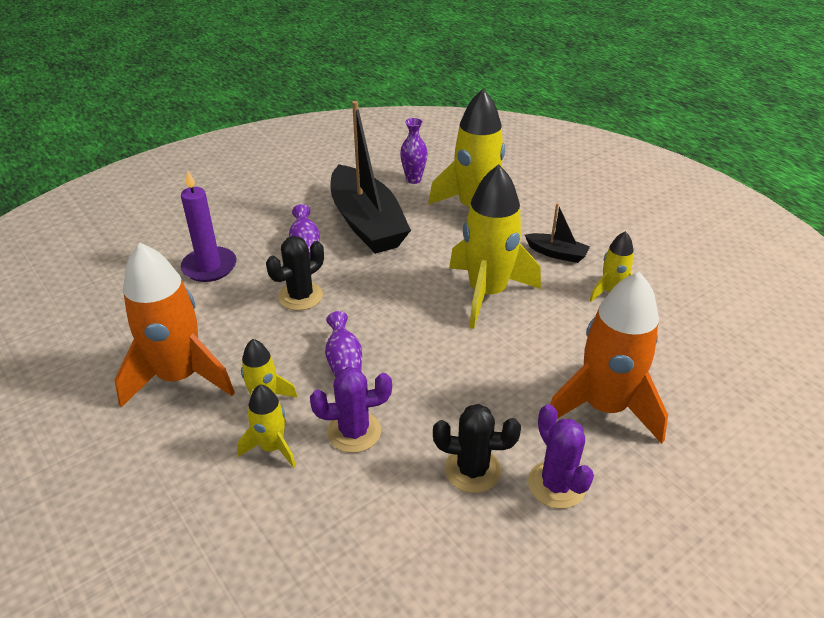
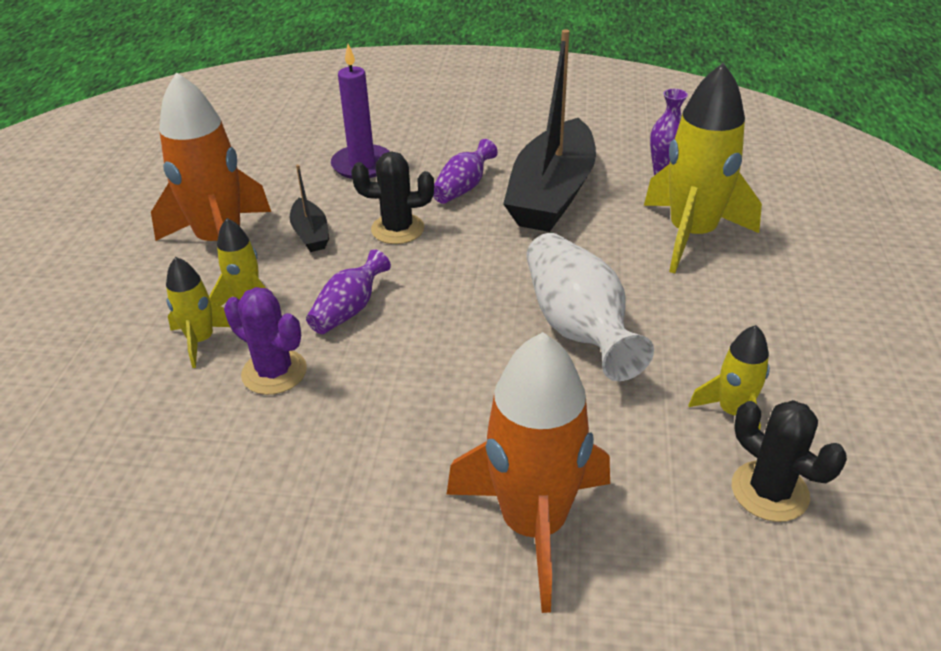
camera: 45 degrees right, 0 degrees up
black cactus [433,404,521,493] -> black cactus moved to [732,400,847,522]
yellow rocket [449,164,541,329] -> white vase [526,233,654,381]
black boat [525,203,590,263] -> black boat moved to [290,164,329,252]
purple cactus [528,404,594,509] -> none

